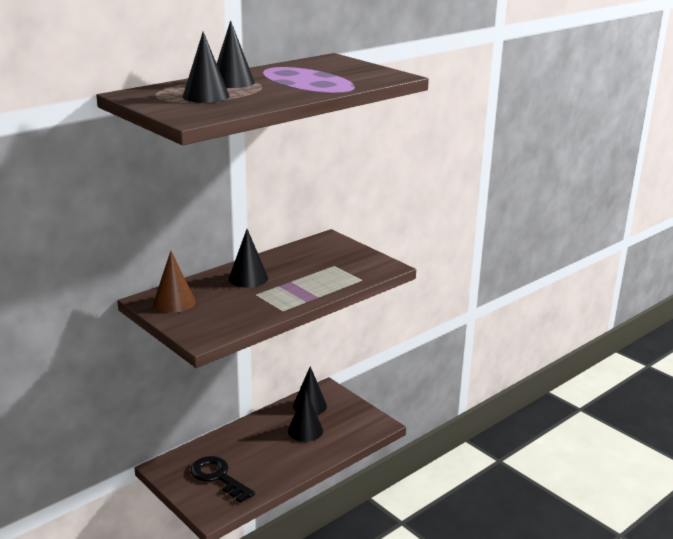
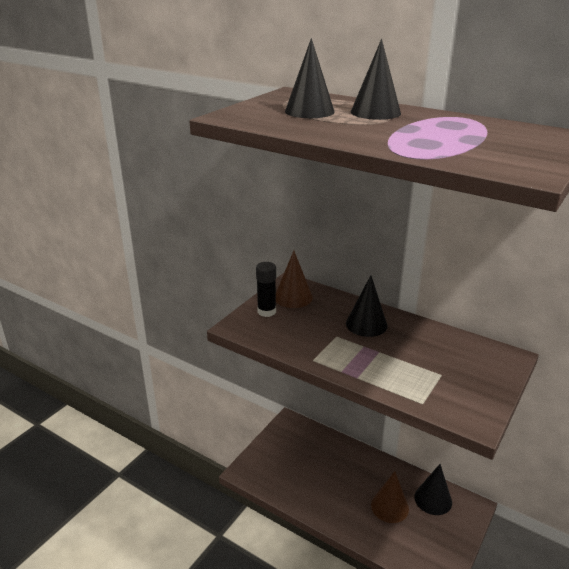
camera: 75 degrees right, 5 degrees up
black key [191,456,255,503] -> none
black cone [288,390,323,442] -> brown cone [371,471,409,523]
none -> black glue stick [256,262,276,317]

